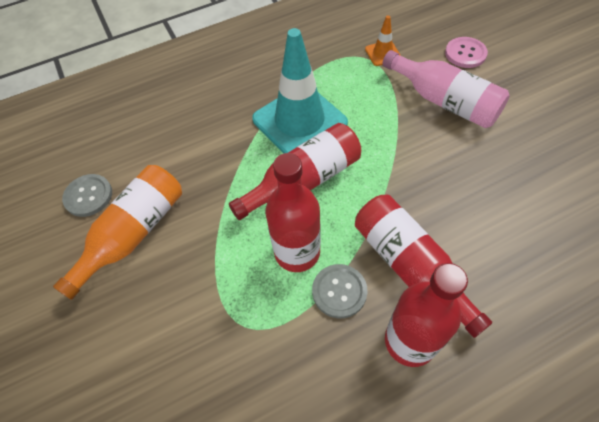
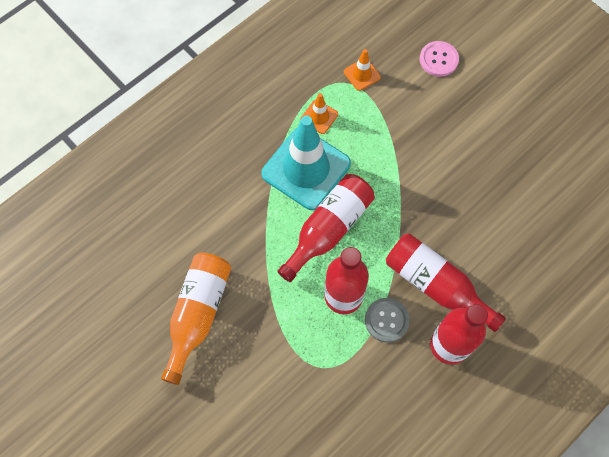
camera: 20 degrees left, 10 degrees up
grey button [62,174,112,217] -> none
pink bottle [382,50,510,128] -> none
none -> orange traffic cone [301,93,338,134]

